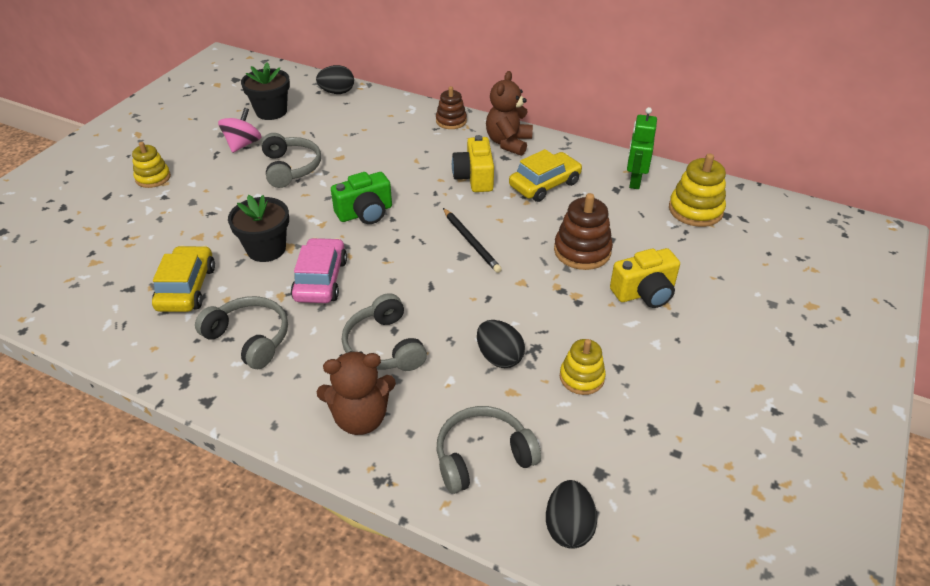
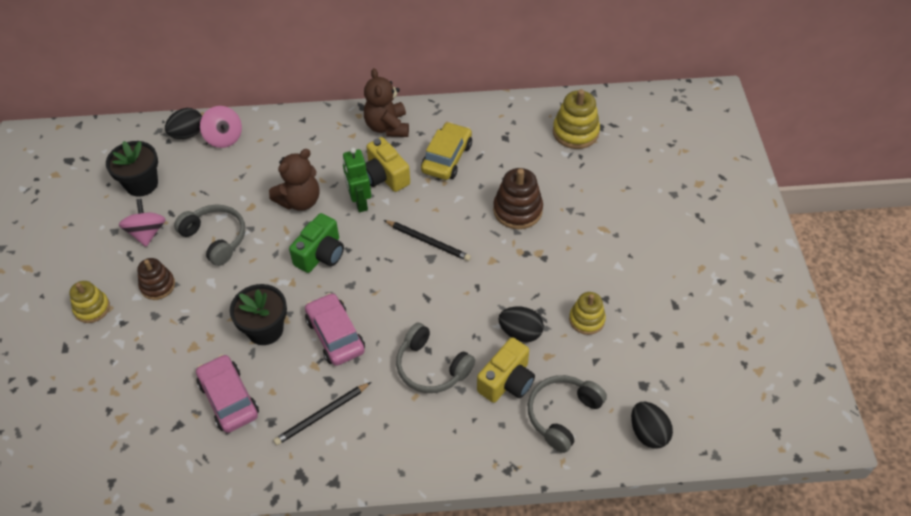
camera: 30 degrees left, 10 degrees up
yellow car [152,245,215,312] -> pink car [196,354,259,433]
grey headphones [195,296,288,369] -> black pencil [273,382,371,445]
brown teddy bear [317,351,396,435] -> brown teddy bear moved to [269,149,319,210]
brown stacking toy [436,86,467,129] -> brown stacking toy moved to [137,258,175,300]
yellow camera [610,248,680,308] -> yellow camera moved to [477,337,535,403]
green robot [627,107,657,189] -> green robot moved to [343,148,371,212]
none -> pink spinning top [200,106,242,148]

